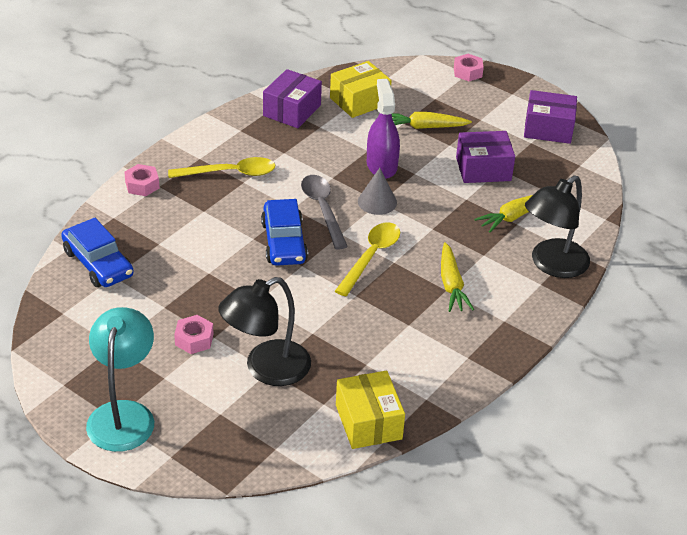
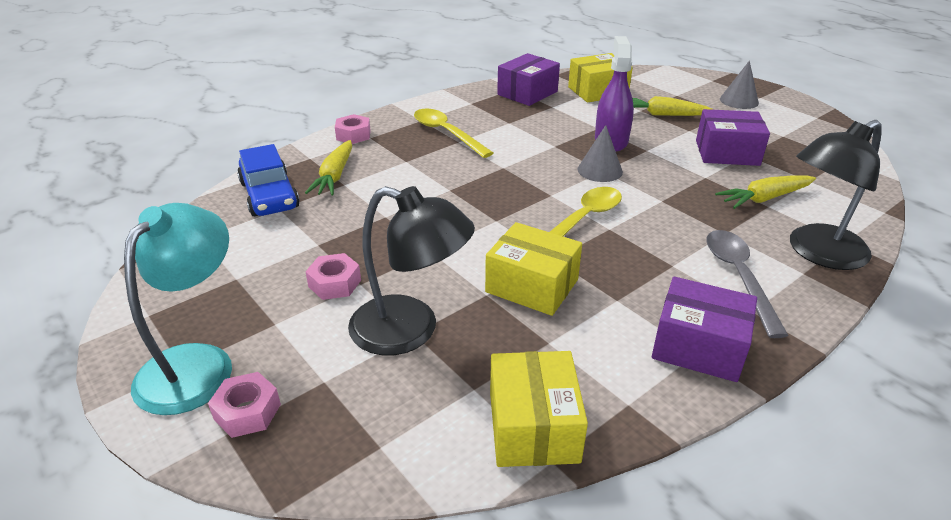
camera: 15 degrees right, 5 degrees down
yellow spoon [168,157,275,178] -> yellow spoon turned 135 degrees counterclockwise [414,109,493,158]
black lamp [218,277,311,386] -> black lamp turned 135 degrees counterclockwise [348,186,475,355]
blue car [261,199,308,266] -> none
grey spoon [301,175,348,250] -> grey spoon moved to [706,230,789,338]
yellow carrot [441,242,474,312] -> yellow carrot moved to [305,140,352,195]
pink nut [454,54,484,81] -> pink nut moved to [208,372,281,438]
purple box [524,90,577,144] -> purple box moved to [652,277,757,382]
none -> yellow box [485,222,582,316]
none -> grey cone [720,61,759,109]

